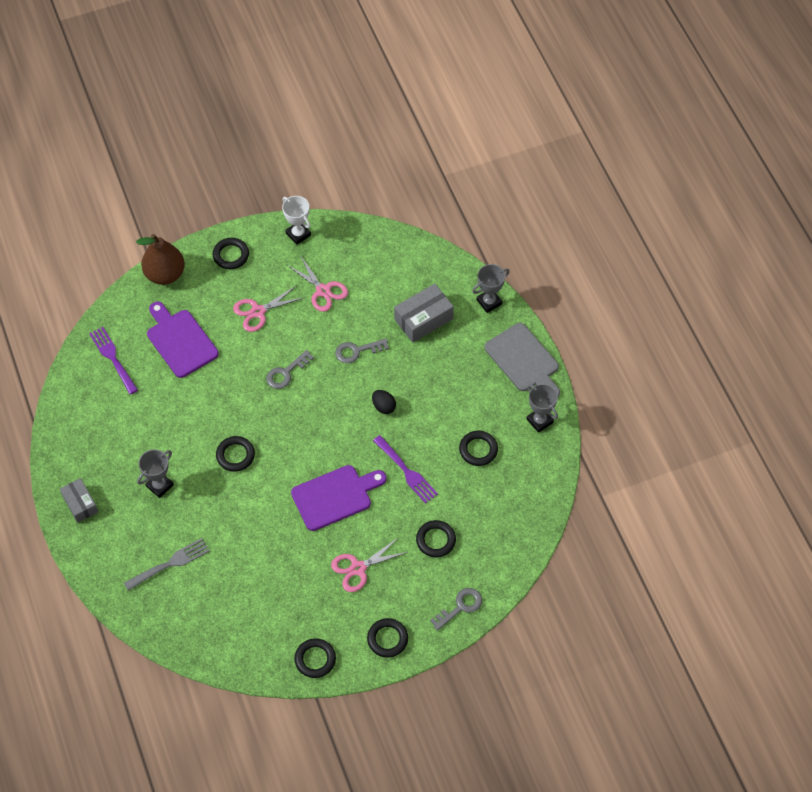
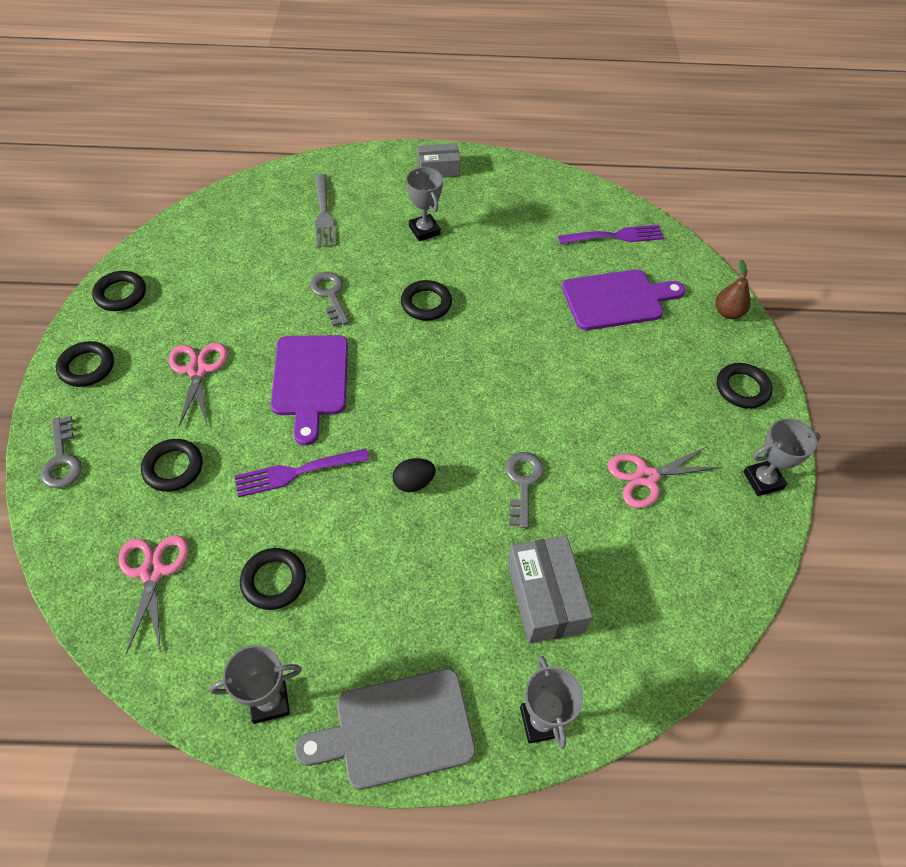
camera: 110 degrees right, 5 degrees down
brown pear [136,234,185,285] -> brown pear [715,260,751,319], size x0.56
pink scissors [233,285,303,332] -> pink scissors moved to [118,535,189,654]
grey key [266,350,314,389] -> grey key moved to [310,272,349,327]
white trophy [282,196,311,245] -> grey trophy [743,418,821,496]

